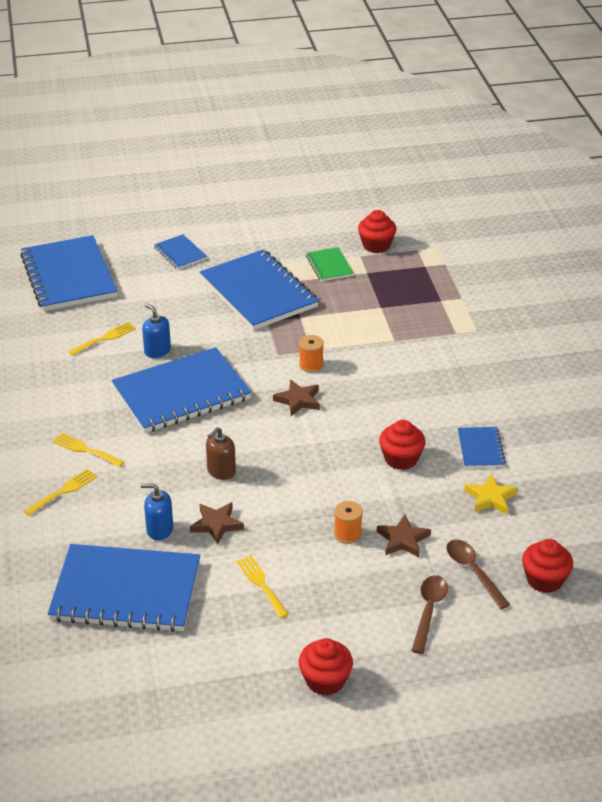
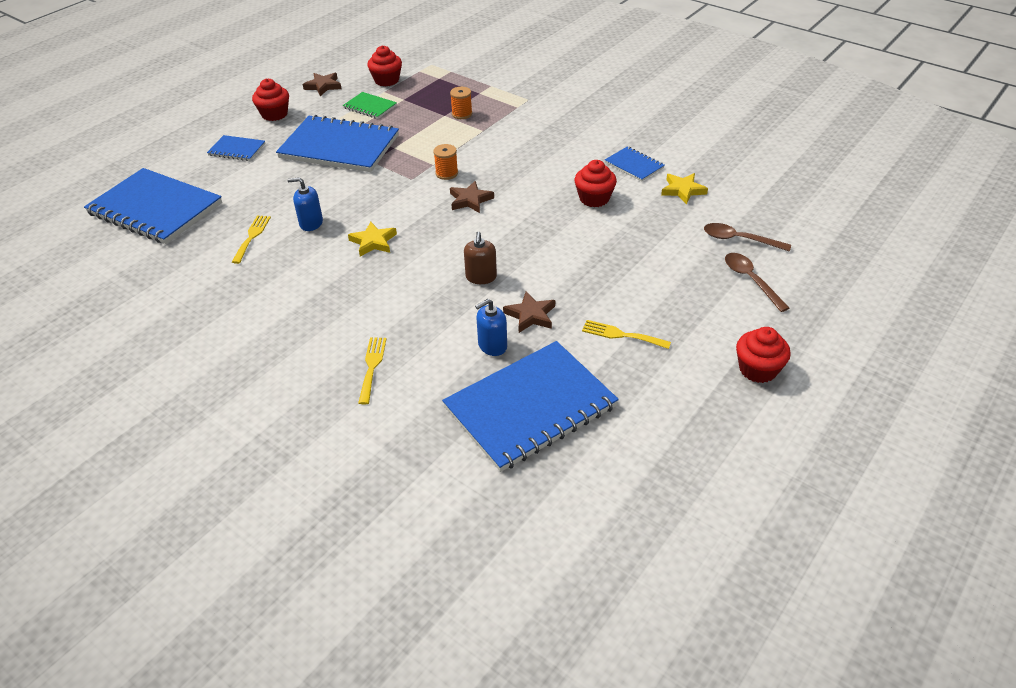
camera: 40 degrees left, 5 degrees up
yellow fork [52,433,124,467] -> none
blue notebook [111,347,252,433] -> yellow star [348,221,397,257]
orange spool [334,501,363,544] -> orange spool moved to [450,87,472,119]
brown star [377,515,431,557] -> brown star moved to [303,73,341,96]
red cupcake [522,539,573,593] -> red cupcake moved to [252,79,289,121]

